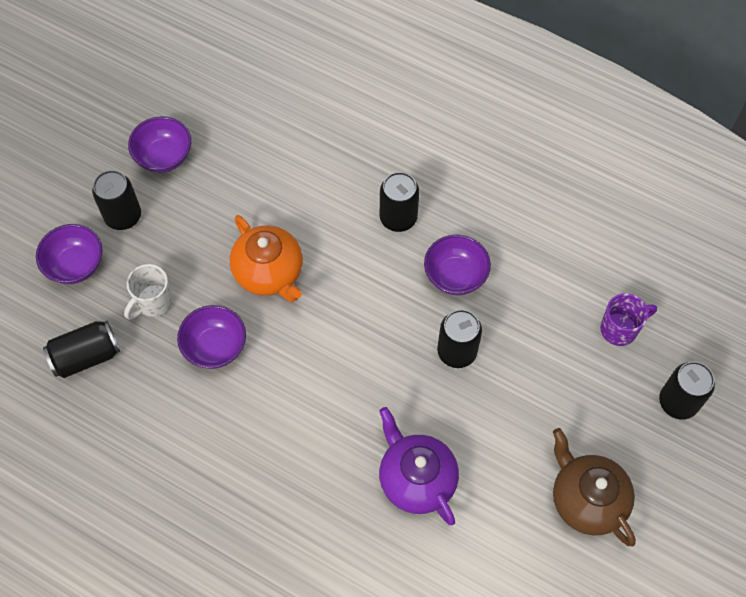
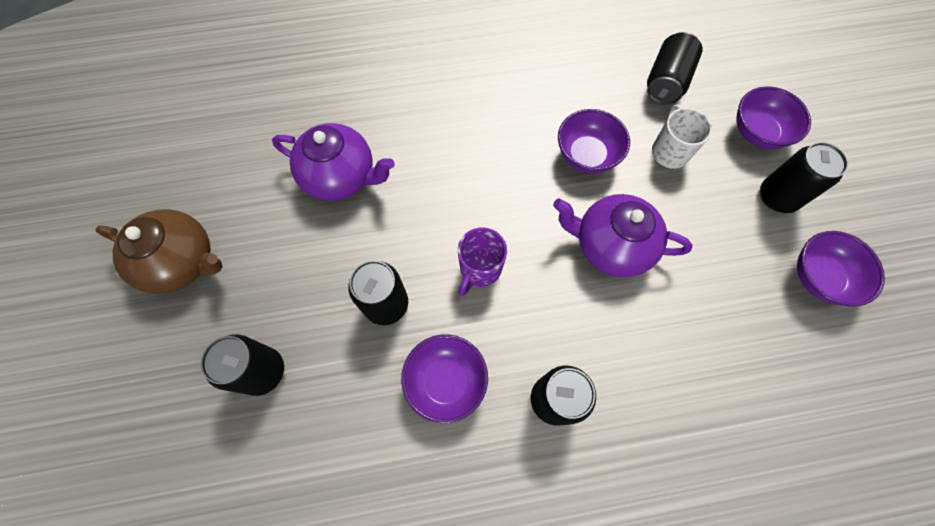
camera: 140 degrees right, 5 degrees up
orange teapot [230,215,303,302] -> purple teapot [553,194,693,277]
purple mug [600,293,657,346] -> purple mug moved to [458,227,507,296]
black can [659,361,715,420] -> black can moved to [201,334,284,396]

